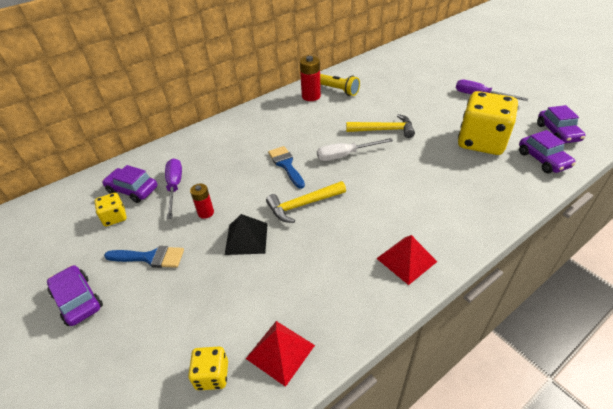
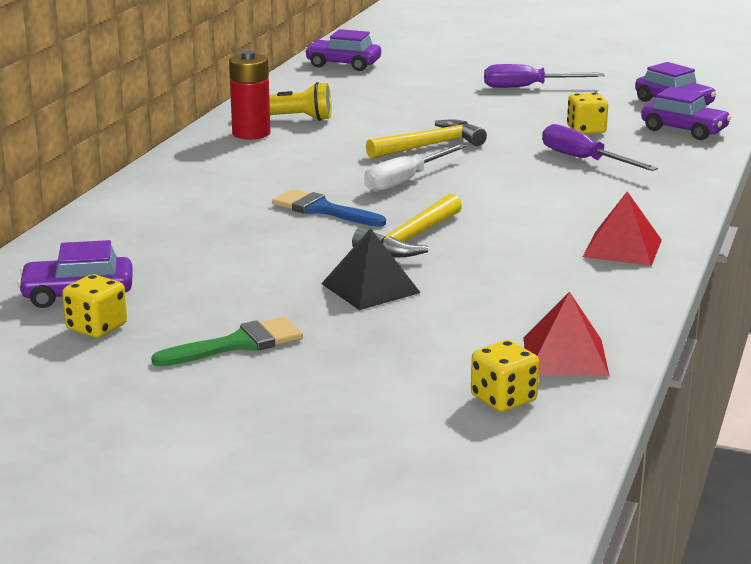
camera: 35 degrees left, 20 degrees down
purple car [47,265,103,326] -> purple car moved to [305,29,381,71]
blue brush [104,246,184,268] -> green brush [151,317,303,367]
purple screwdriver [165,158,182,219] -> purple screwdriver moved to [542,124,658,171]
red battery [190,184,214,219] -> none
yellow dice [458,91,518,155] -> yellow dice [567,93,608,134], size x0.46

